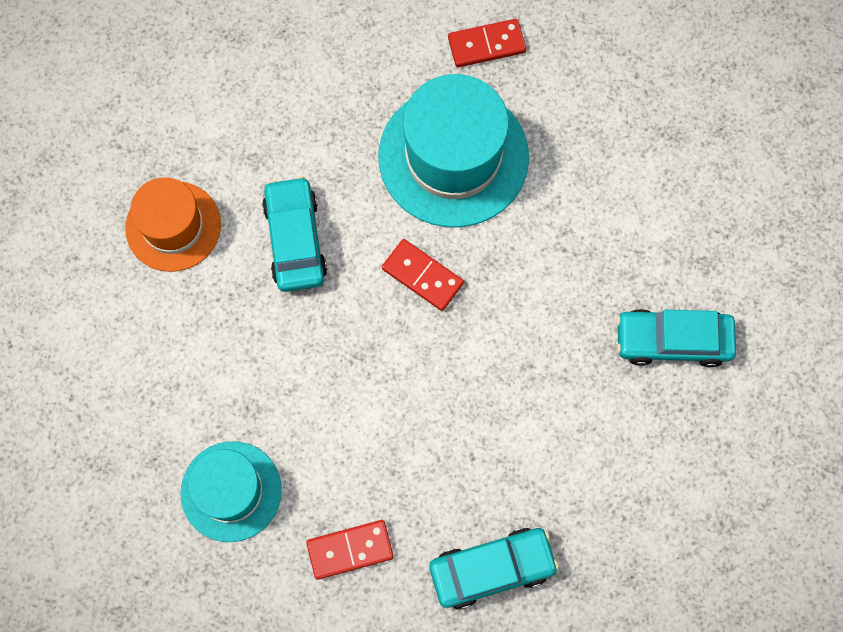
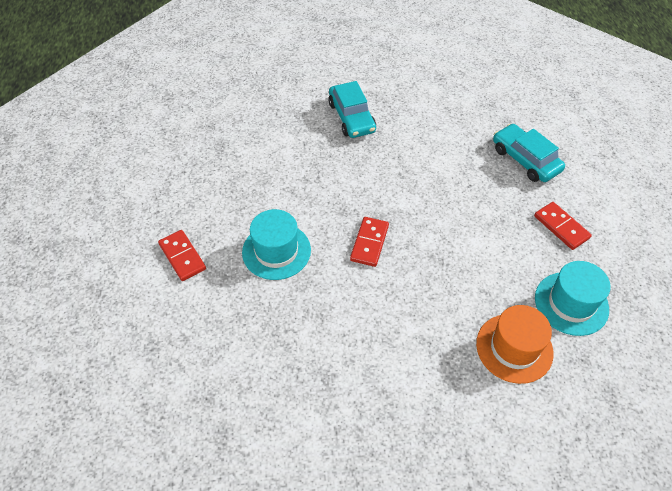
camera: 110 degrees left, 20 degrees down
orange hat [125,177,221,272] -> orange hat moved to [476,305,554,384]
turquoise car [262,176,327,292] -> none
turquoise hat [379,74,529,227] -> turquoise hat [242,209,311,280], size x0.62

